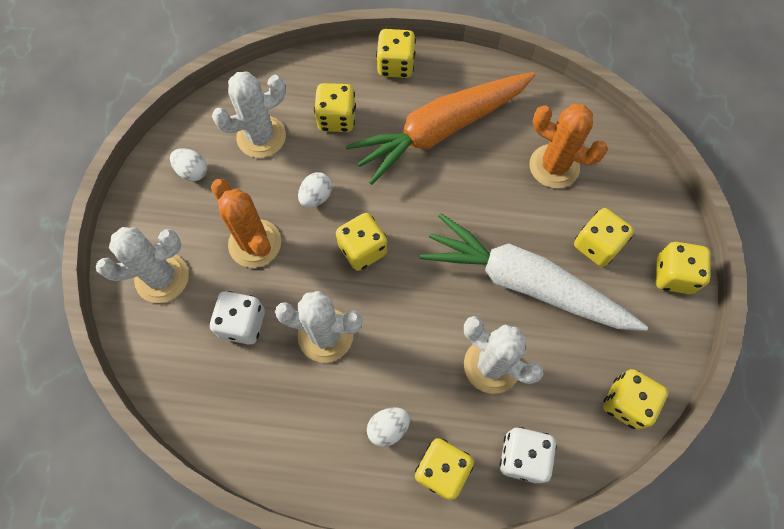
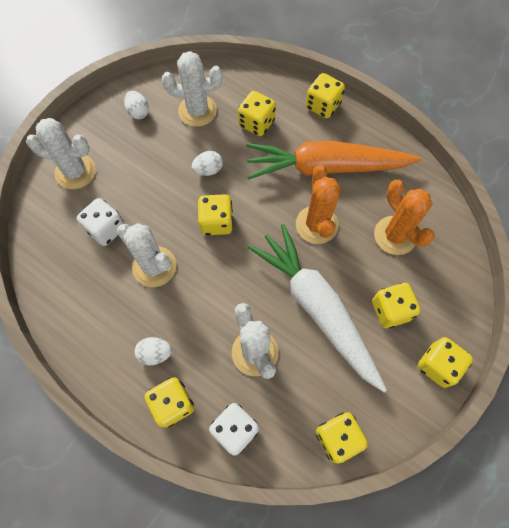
camera: 30 degrees right, 0 degrees up
orange cactus [211,179,281,268] -> orange cactus moved to [296,165,341,244]

